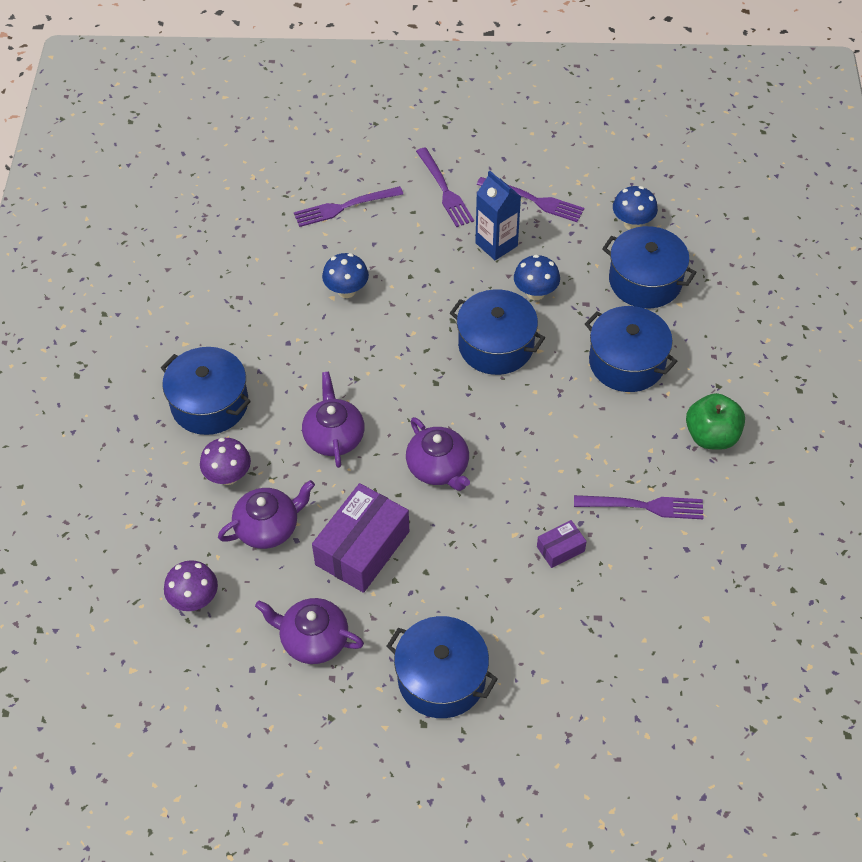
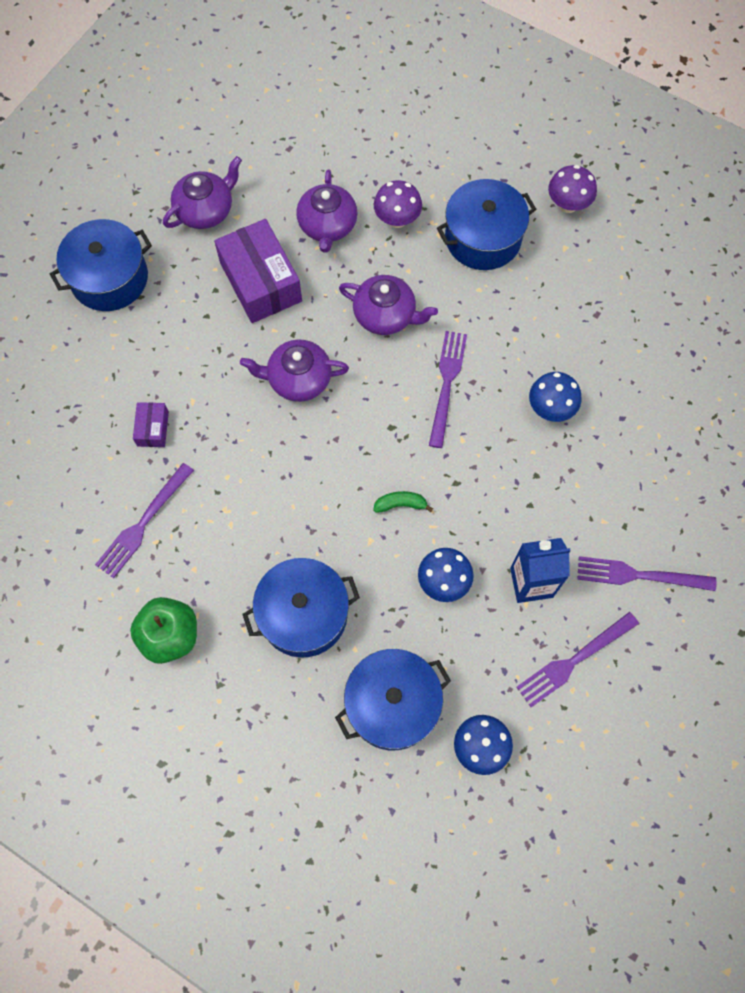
camera: 120 degrees right, 15 degrees up
purple mushroom [164,560,218,611] -> purple mushroom moved to [548,165,597,213]
purple fork [294,186,404,227] -> purple fork moved to [429,331,467,448]
blue pot [450,289,545,375] -> green banana [373,491,433,513]

